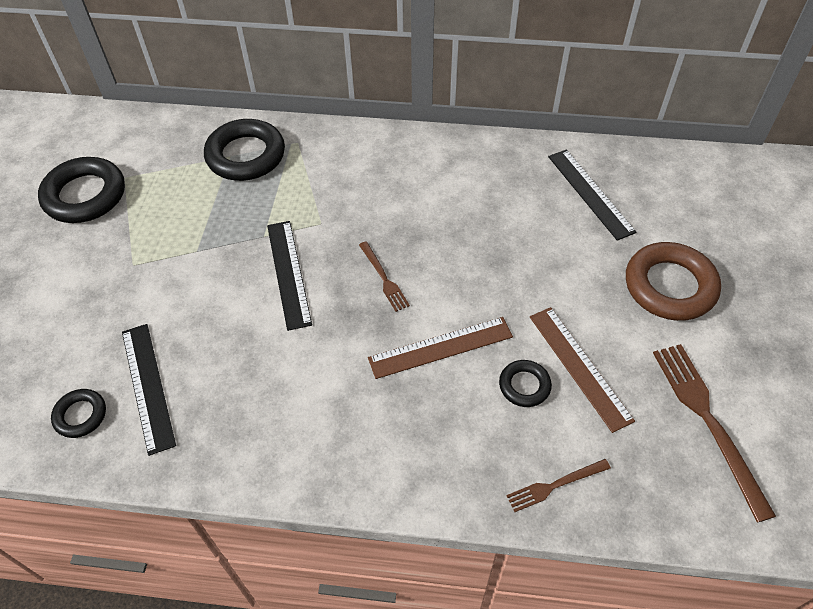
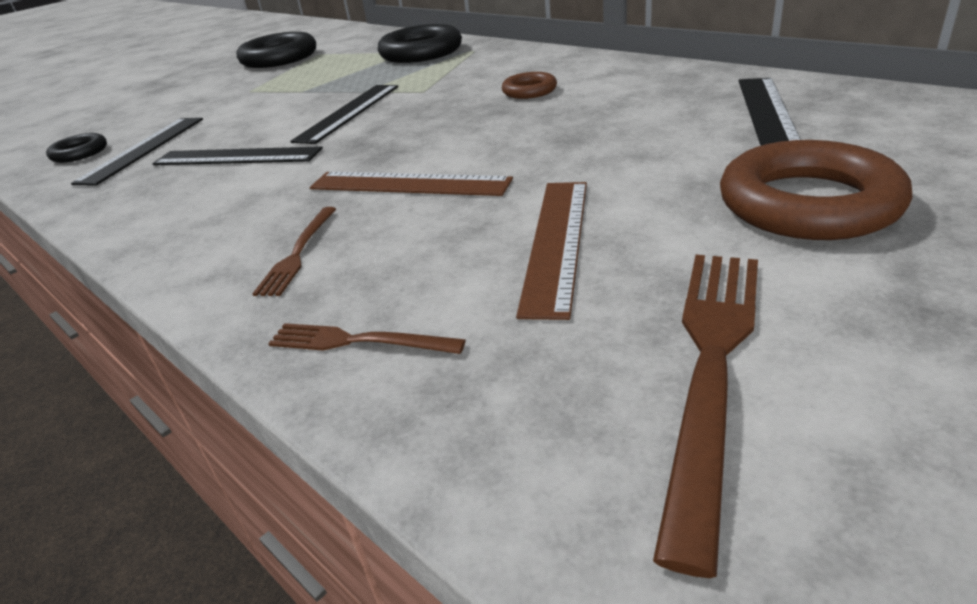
camera: 40 degrees right, 20 degrees down
brown fork [359,241,410,312] -> brown fork moved to [252,207,336,296]
black ring [499,360,552,407] -> none
none -> black ruler [152,146,323,165]
none -> brown ring [502,72,557,99]

